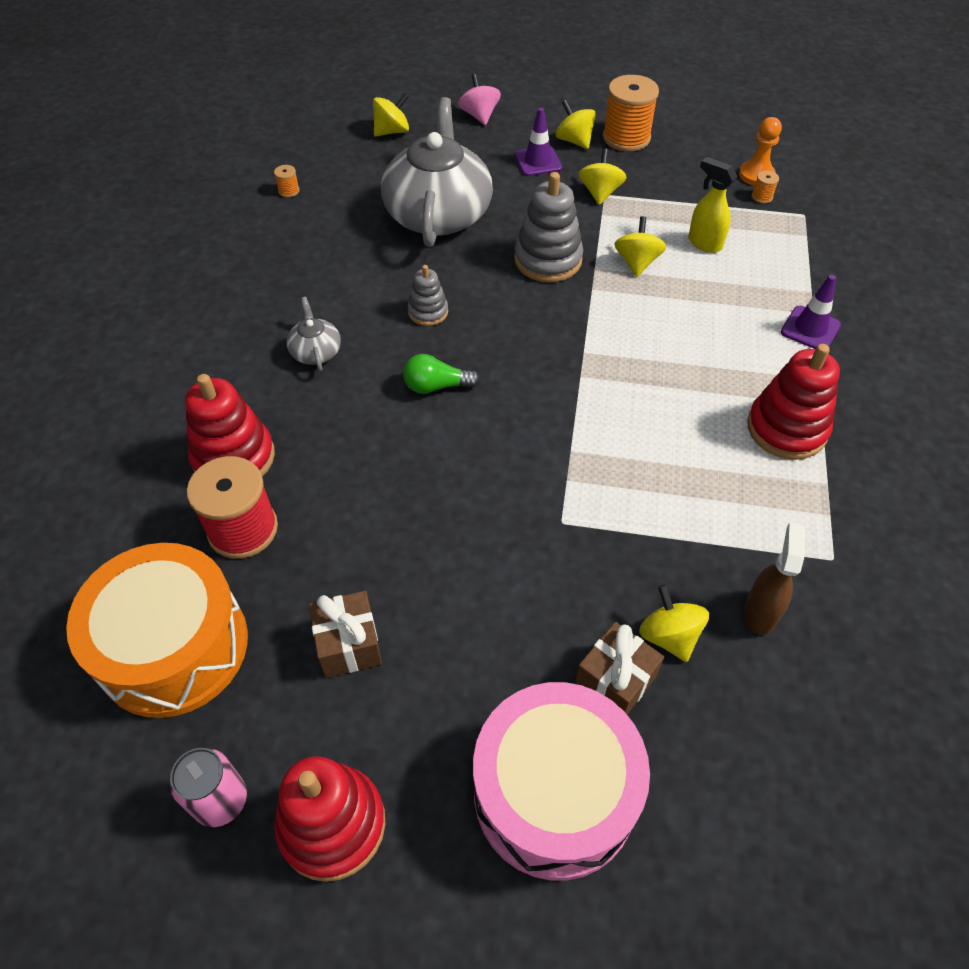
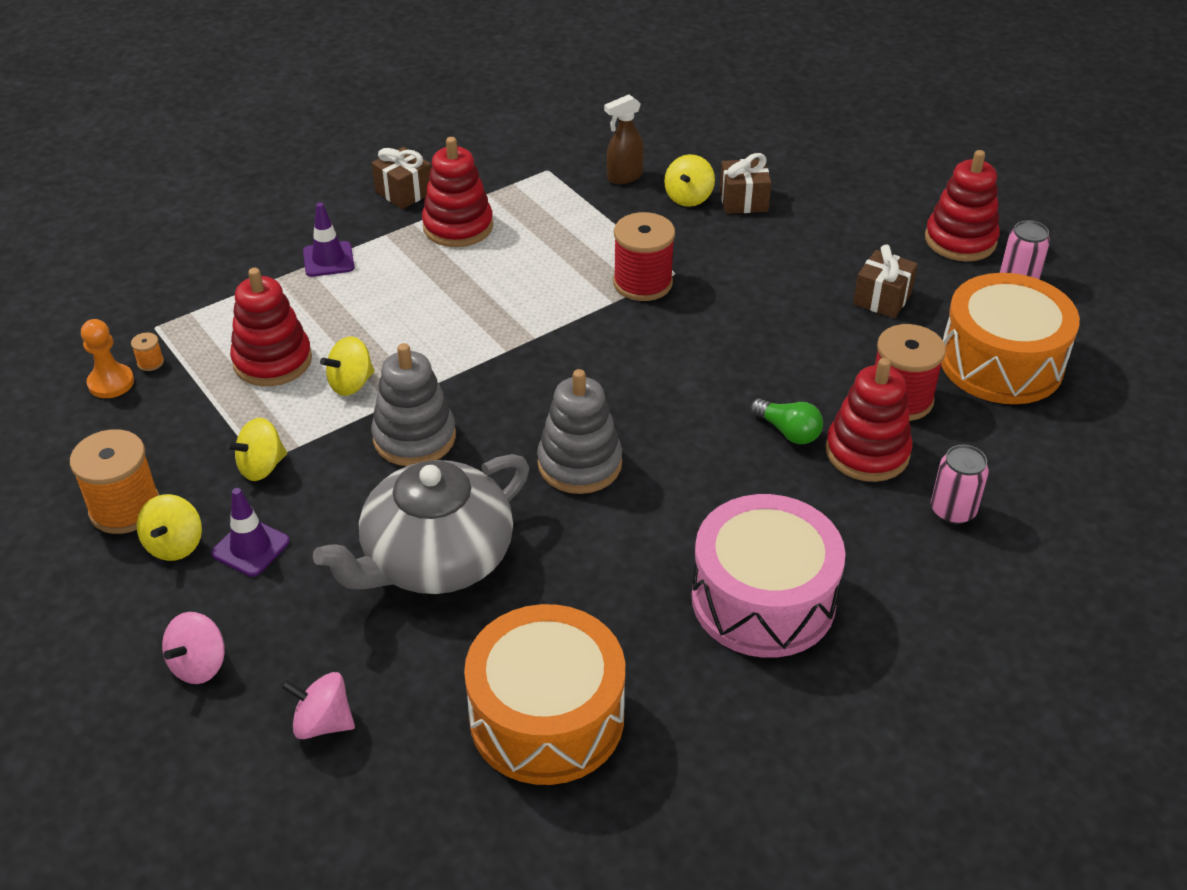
camera: 135 degrees left, 10 degrees down
orange spool [274,165,299,197] -> orange drum [464,604,625,785]
grey teapot [287,297,341,372] -> none
yellow spinning top [373,93,409,136] -> pink spinning top [281,672,355,739]
green light bulb [403,354,480,394] -> green light bulb moved to [750,398,823,444]
grey stacking toy [408,265,448,326] -> grey stacking toy [537,369,622,494], size x1.77
pink drum [473,682,650,881] -> pink drum moved to [692,494,846,658]
yellow spray bottle [688,157,737,253] -> red stacking toy [230,268,312,386]
none -> brown gift [372,147,431,209]
none -> red spool [613,212,675,301]
none -> pink can [931,445,989,525]

